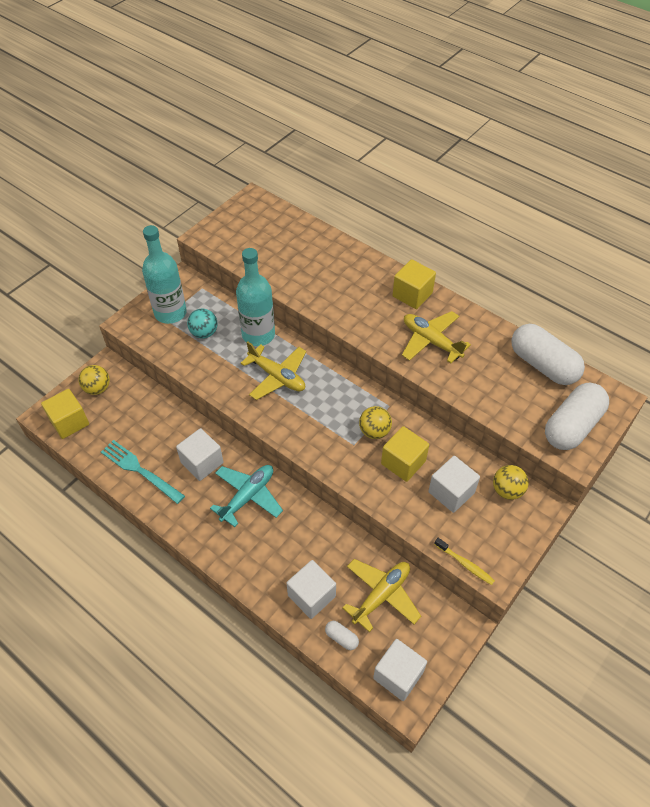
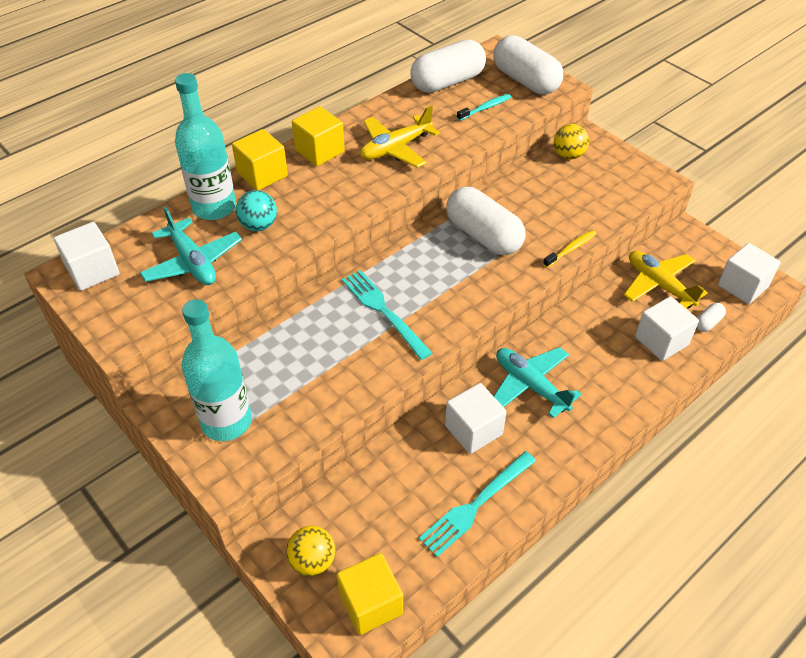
camera: 80 degrees left, 5 degrees down
turquoise ball [187,309,218,339] -> turquoise ball moved to [236,190,277,231]
turquoise bottle [236,248,275,346] -> turquoise bottle moved to [175,73,236,220]
yellow plane [241,341,306,400] -> turquoise fork [342,270,432,360]
yellow ball [359,406,392,439] -> white capsule [446,187,525,255]
yellow cube [381,426,429,482] -> yellow cube moved to [232,129,288,190]
white cube [428,456,480,513] -> white cube moved to [54,222,120,291]
yellow toothbrush [434,538,495,585] -> yellow toothbrush moved to [543,230,596,268]
none -> turquoise plane [140,207,242,285]
none -> turquoise toothbrush [457,94,511,121]

